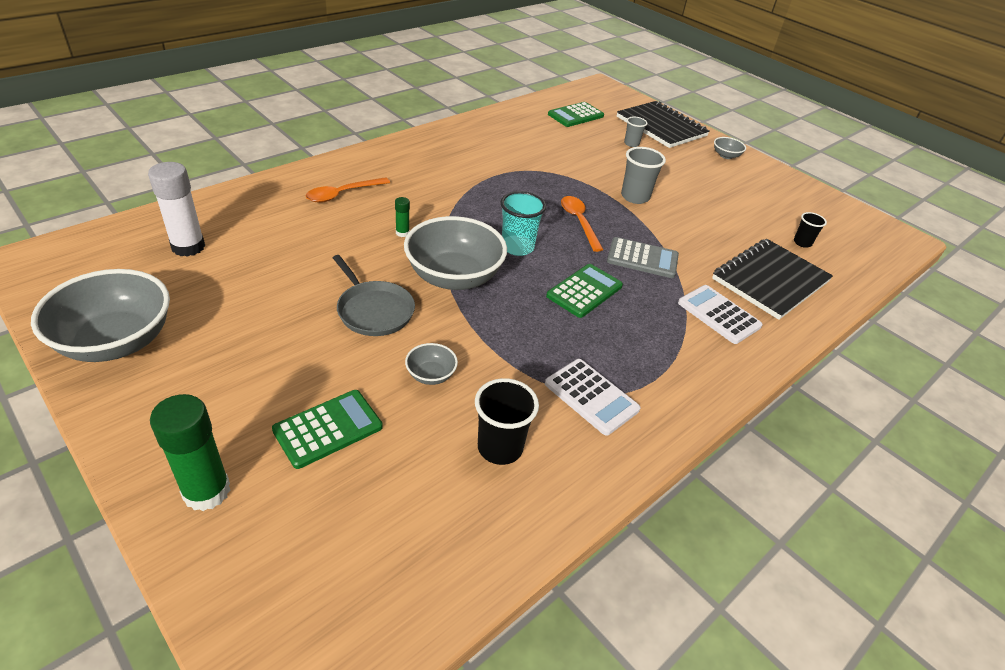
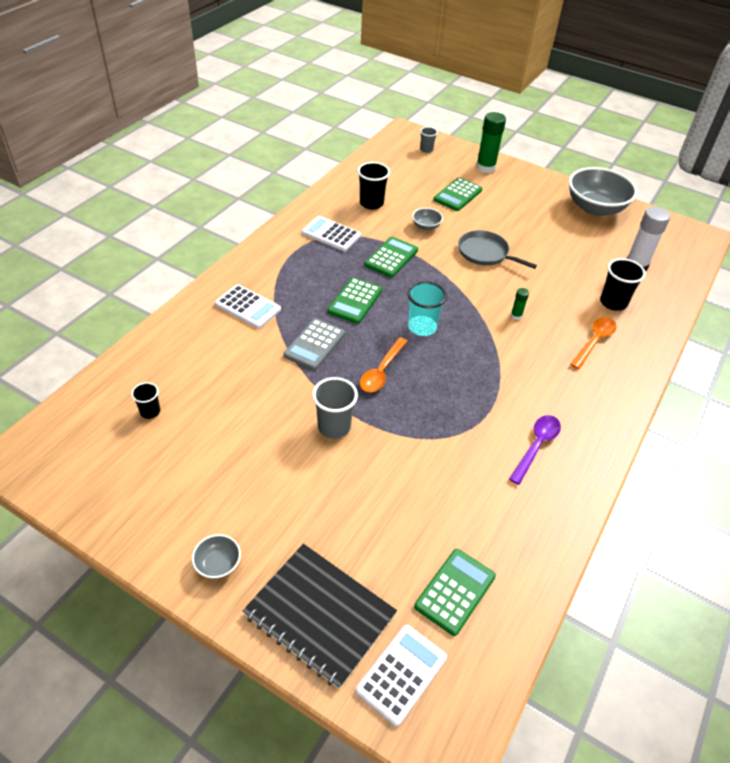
camera: 165 degrees right, 5 degrees up
grey bowl [404,216,507,290] -> none
orange spoon [561,196,604,252] -> orange spoon turned 60 degrees clockwise [360,337,408,392]
grey calculator [607,237,679,278] -> grey calculator turned 60 degrees counterclockwise [283,318,345,370]
grey cup [624,117,647,147] -> grey cup moved to [420,127,438,153]
black notebook [712,239,833,320] -> none
none -> white calculator [356,625,447,726]
none -> green calculator [364,237,418,278]
none -> purple spoon [509,415,561,485]
none -> black cup [600,258,646,311]

